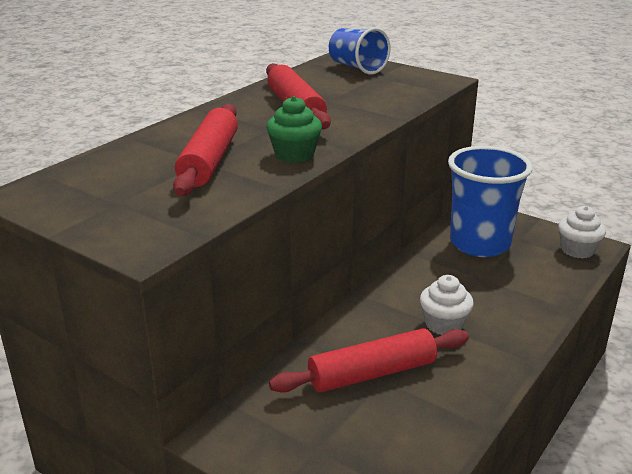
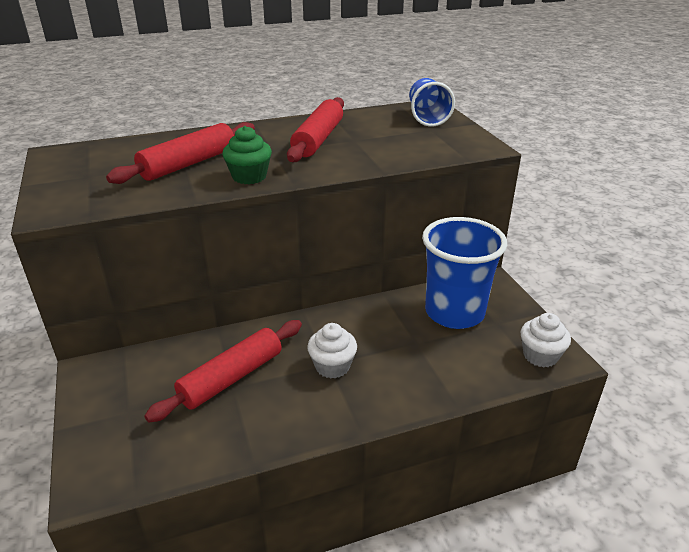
camera: 35 degrees right, 5 degrees up
red rolling pin [269,328,469,393] -> red rolling pin turned 60 degrees counterclockwise [145,320,302,423]

